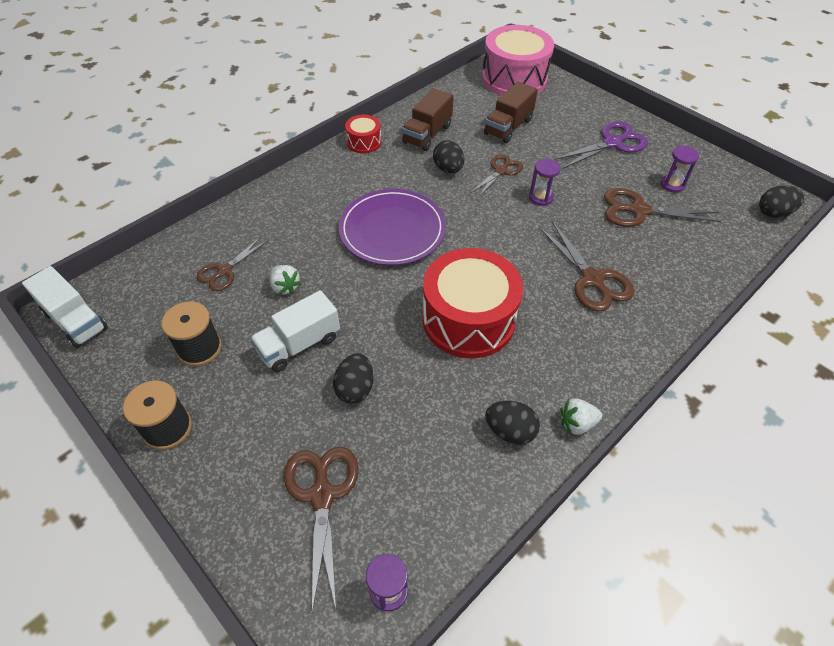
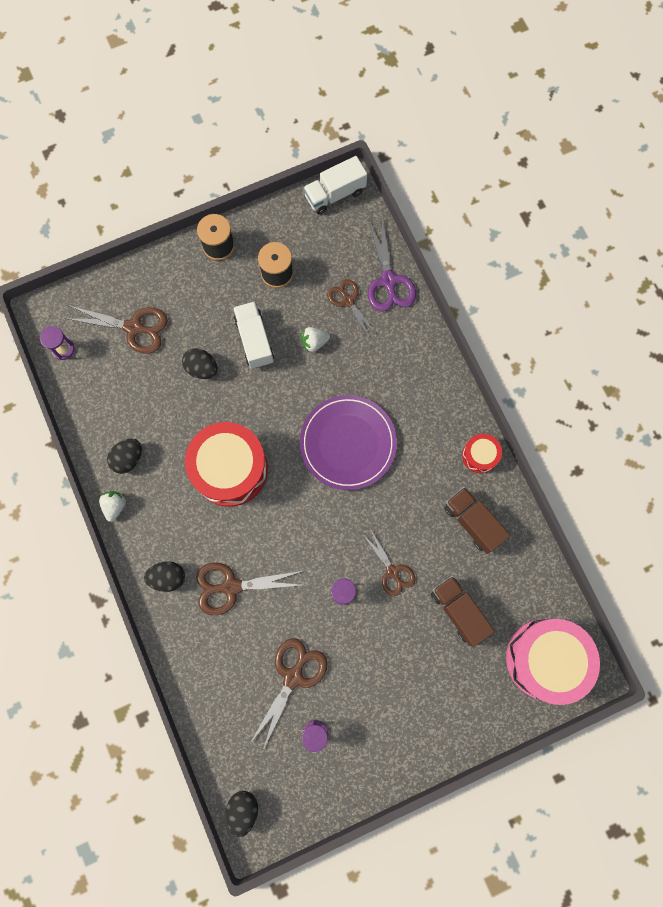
camera: 110 degrees right, 25 degrees up
black egg [433,140,464,173] -> black egg moved to [144,561,185,592]
purple scissors [554,121,648,169] -> purple scissors moved to [368,219,416,312]

